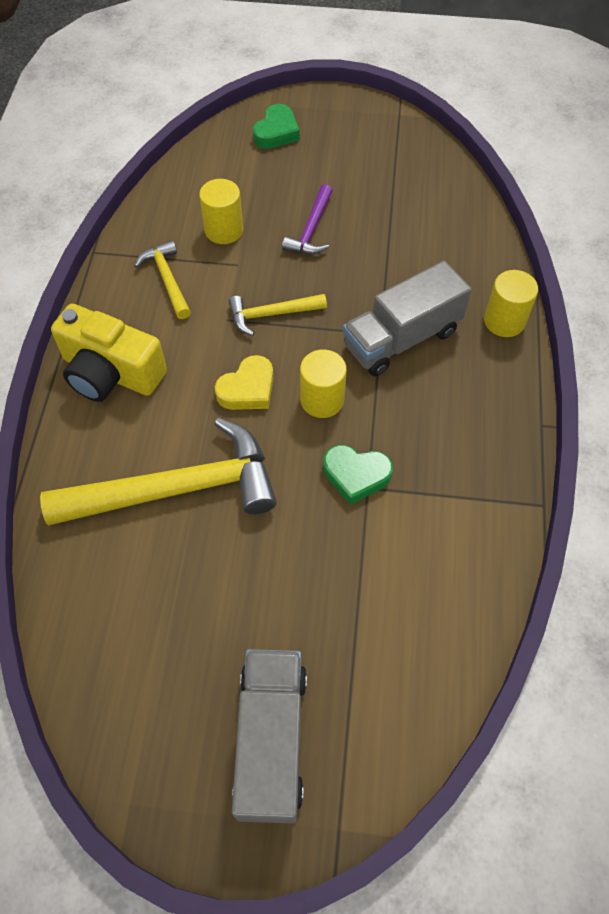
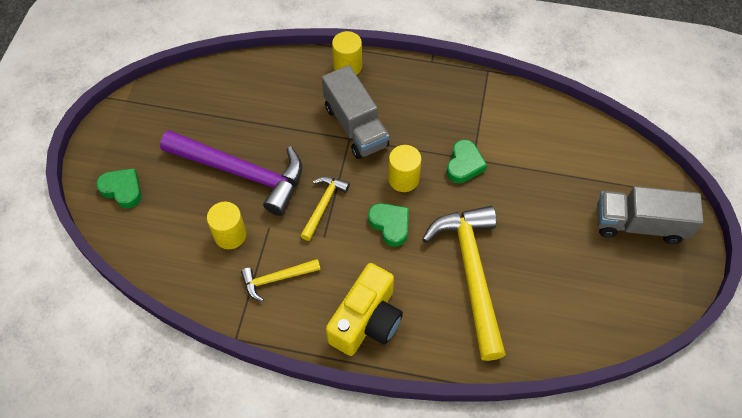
camera: 85 degrees left, 0 degrees up
yellow heart [215,355,273,410] -> green heart [368,203,409,247]
yellow hammer [229,294,327,336] -> yellow hammer turned 150 degrees counterclockwise [300,176,350,241]
purple hammer [282,184,333,255] -> purple hammer [160,130,302,216], size x2.04

